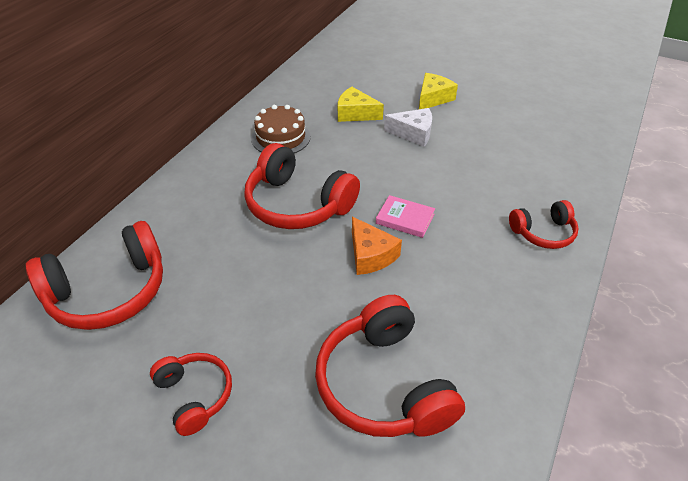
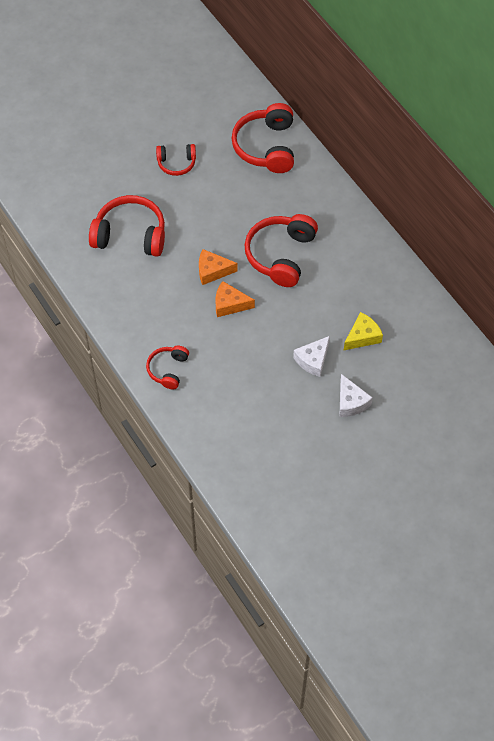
camera: 120 degrees right, 15 degrees up
red headphones [244,143,360,229] -> red headphones turned 45 degrees counterclockwise [245,214,318,287]
brown cake [251,105,311,153] -> none
pink book [376,195,435,238] -> orange cheese [216,281,255,317]
yellow cheese [419,73,458,109] -> white cheese [339,374,373,417]

